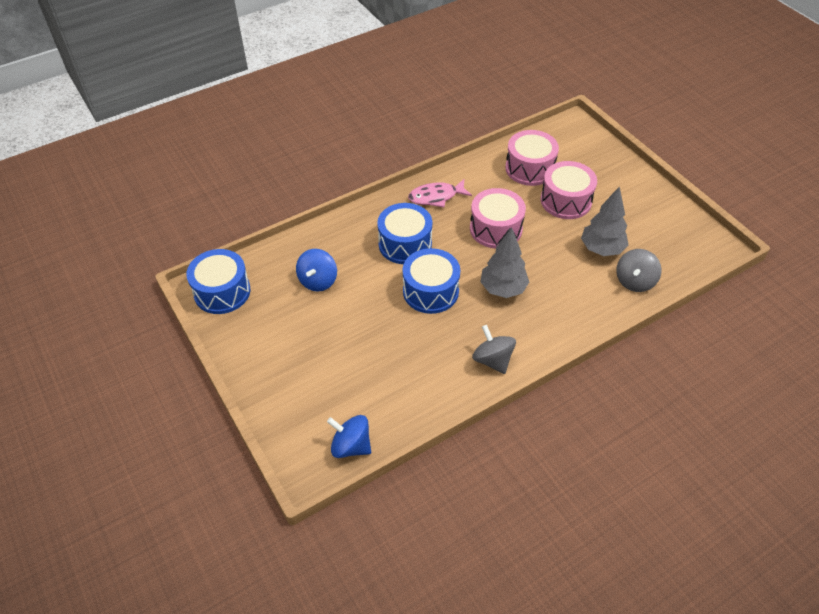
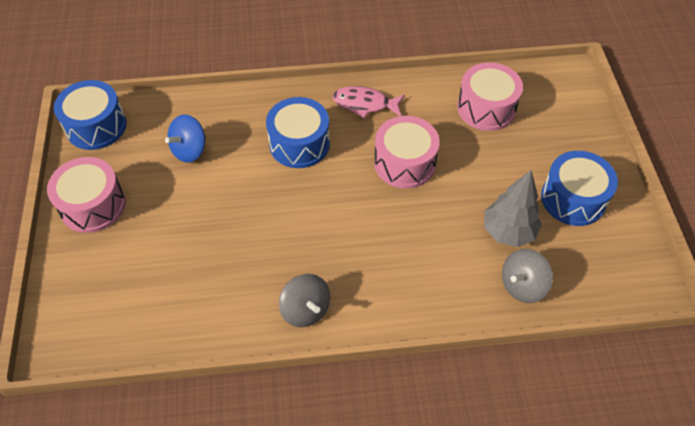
camera: 25 degrees right, 5 degrees up
blue spinning top [327,415,371,458] -> none
blue drum [403,248,460,314] -> blue drum moved to [541,151,618,226]
grey spinning top [472,325,516,374] -> grey spinning top turned 150 degrees clockwise [279,274,330,327]
grey tree [480,228,529,298] -> none
pink drum [541,161,597,219] -> pink drum moved to [47,157,126,233]

